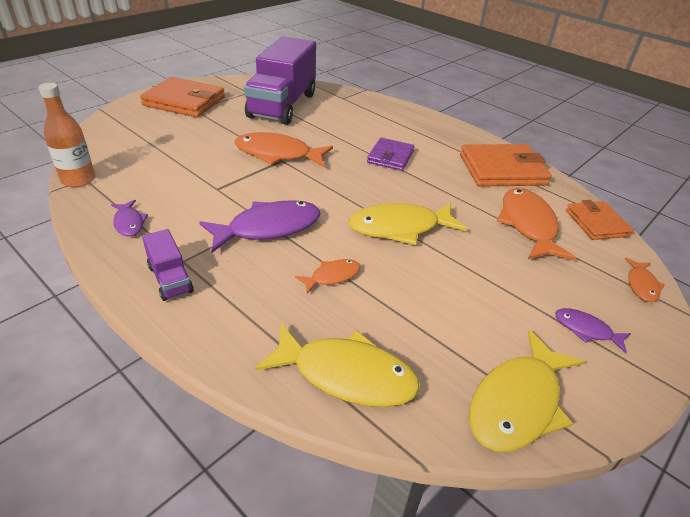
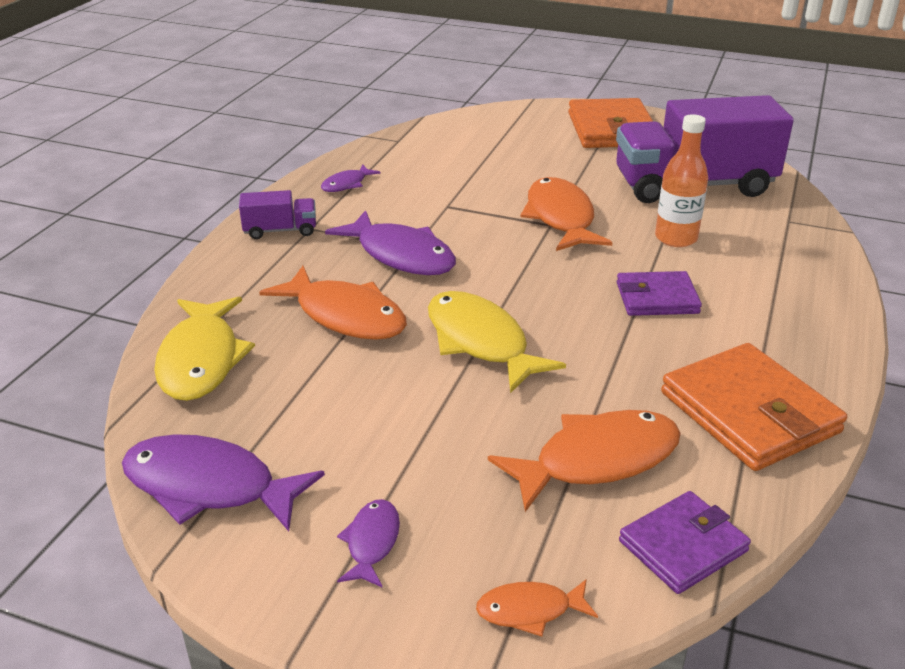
camera: 70 degrees right, 5 degrees down
orange bottle [38,83,95,187] -> orange bottle moved to [655,114,708,247]
purple truck [142,229,194,301] -> purple truck turned 135 degrees counterclockwise [239,190,316,239]
orange fish [295,259,360,294] -> orange fish [259,266,407,340], size x1.96
yellow fish [469,330,585,452] -> purple fish [122,434,325,531]
orange wallet [566,200,633,240] -> purple wallet [619,491,751,594]

